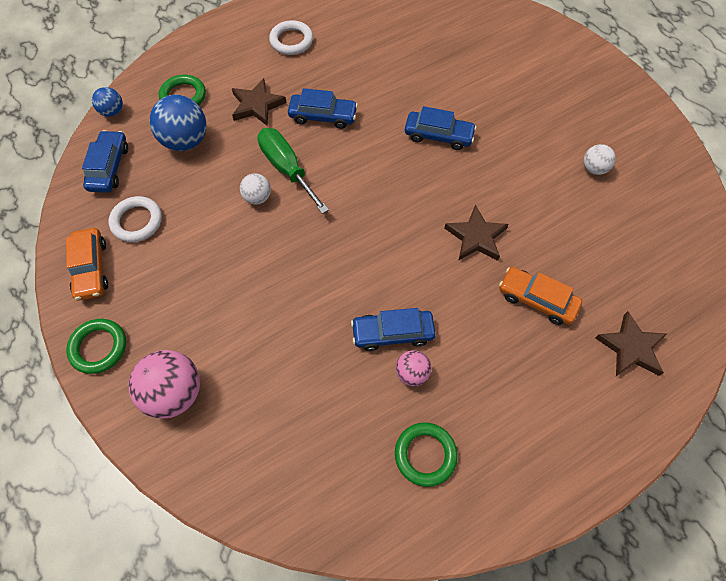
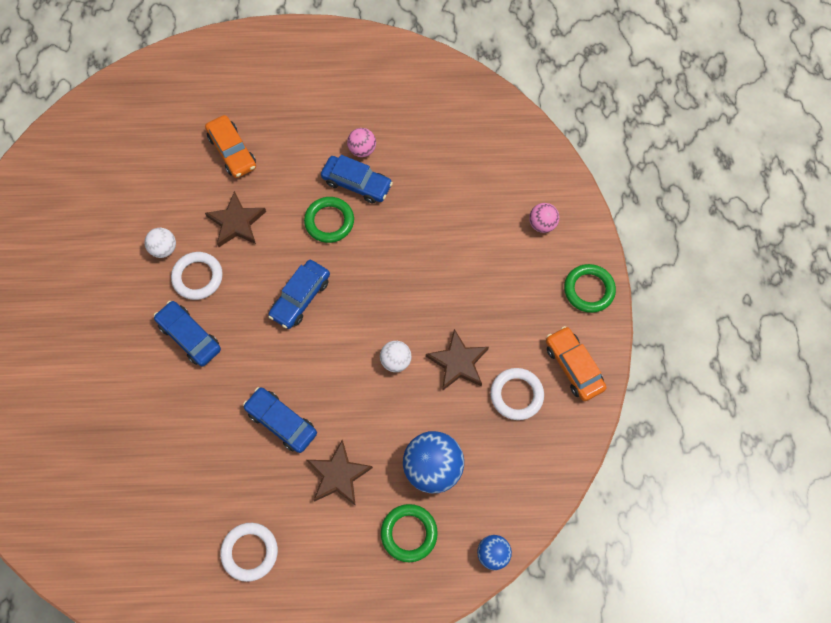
camera: 150 degrees left, 5 degrees up
orange car [66,228,108,301] -> orange car turned 45 degrees counterclockwise [546,326,606,401]
blue car [82,130,128,193] -> blue car moved to [268,260,330,329]
pink ball [129,350,200,419] -> pink ball [529,203,559,233], size x0.55
green screwdriver [257,128,329,214] -> none
green ring [395,422,458,487] -> green ring moved to [304,197,354,243]
white ball [584,144,616,175] -> white ball moved to [145,228,176,258]
brown star [595,311,667,376] -> brown star moved to [426,329,489,391]
none -> white ring [171,252,223,300]

